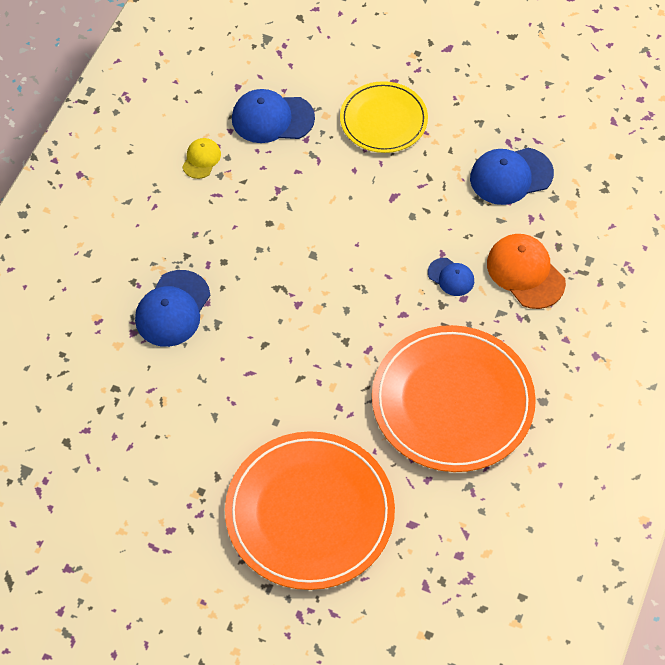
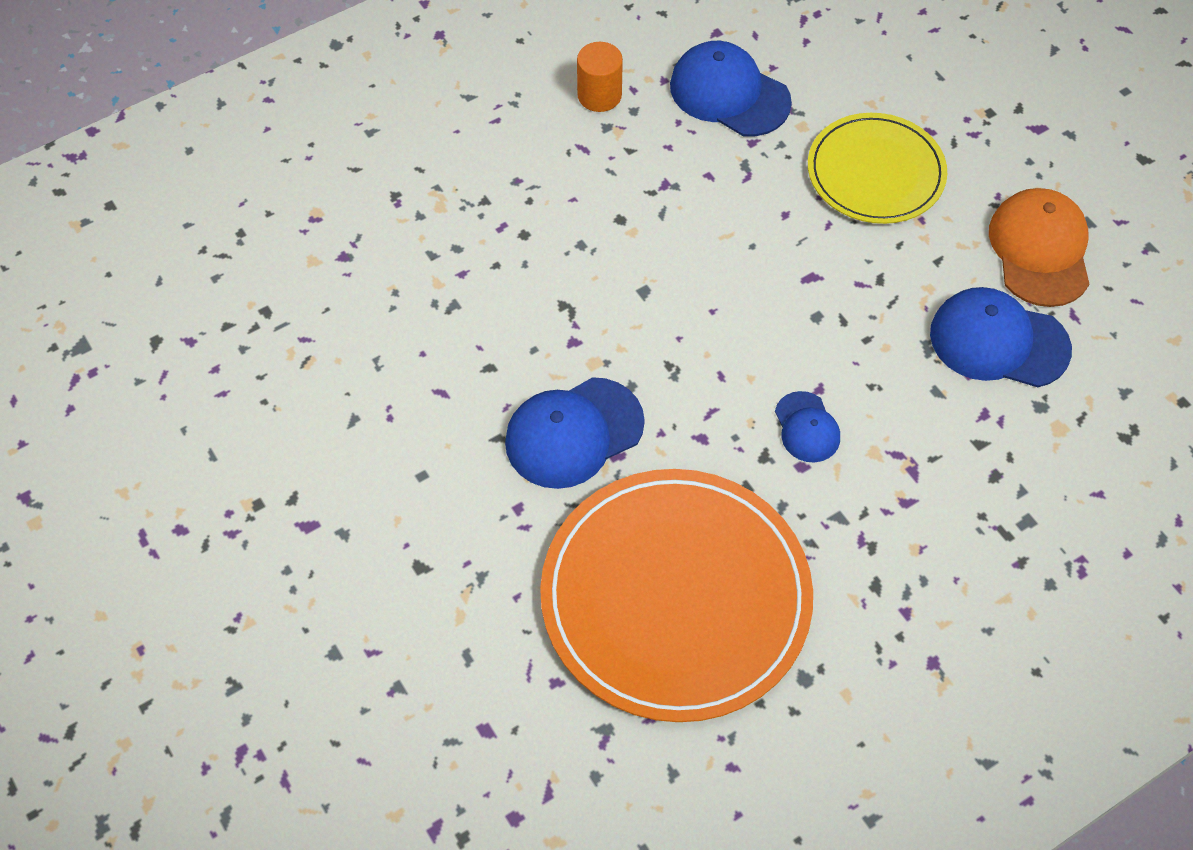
camera: 35 degrees right, 0 degrees up
blue cap [135,270,210,347] -> blue cap moved to [505,377,645,489]
yellow cap [182,138,221,179] -> orange cylinder [577,42,623,112]
orange plate [225,431,395,590] -> none
orange cap [487,234,566,309] -> orange cap moved to [989,188,1089,307]

